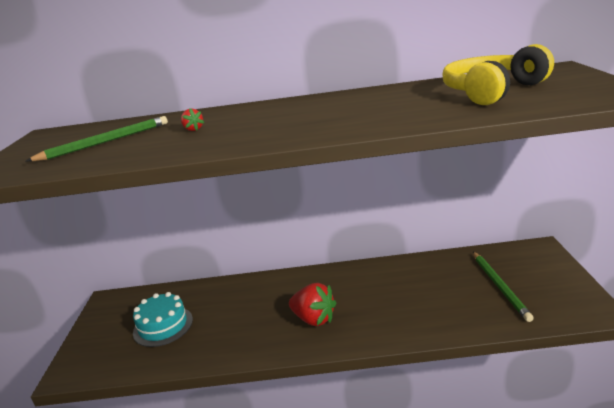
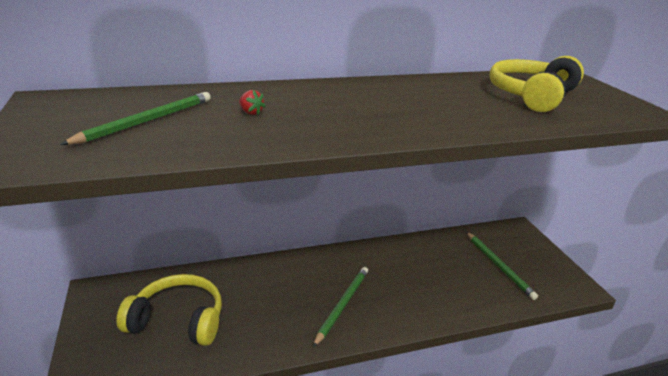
camera: 20 degrees left, 5 degrees up
turquoise cake [133,292,193,347] -> yellow headphones [116,274,222,346]
red strawberry [289,283,336,326] -> green pencil [313,267,368,347]

